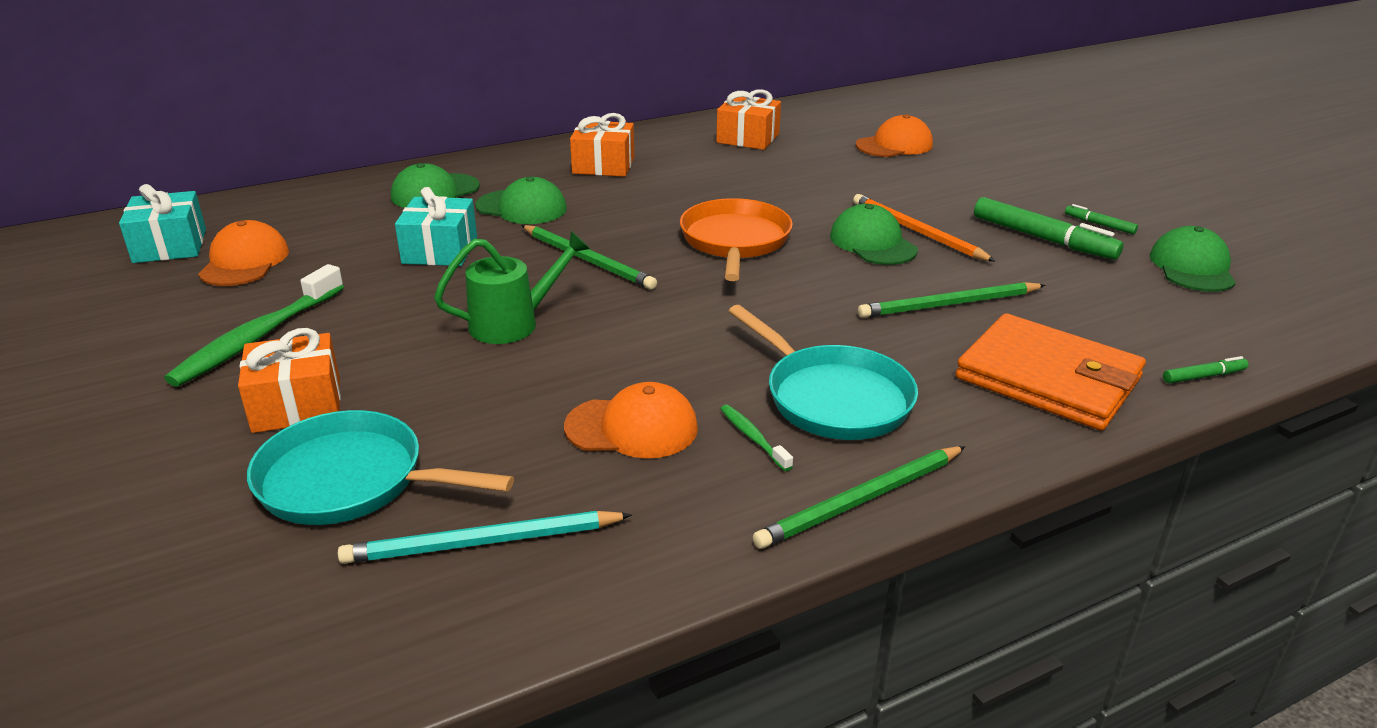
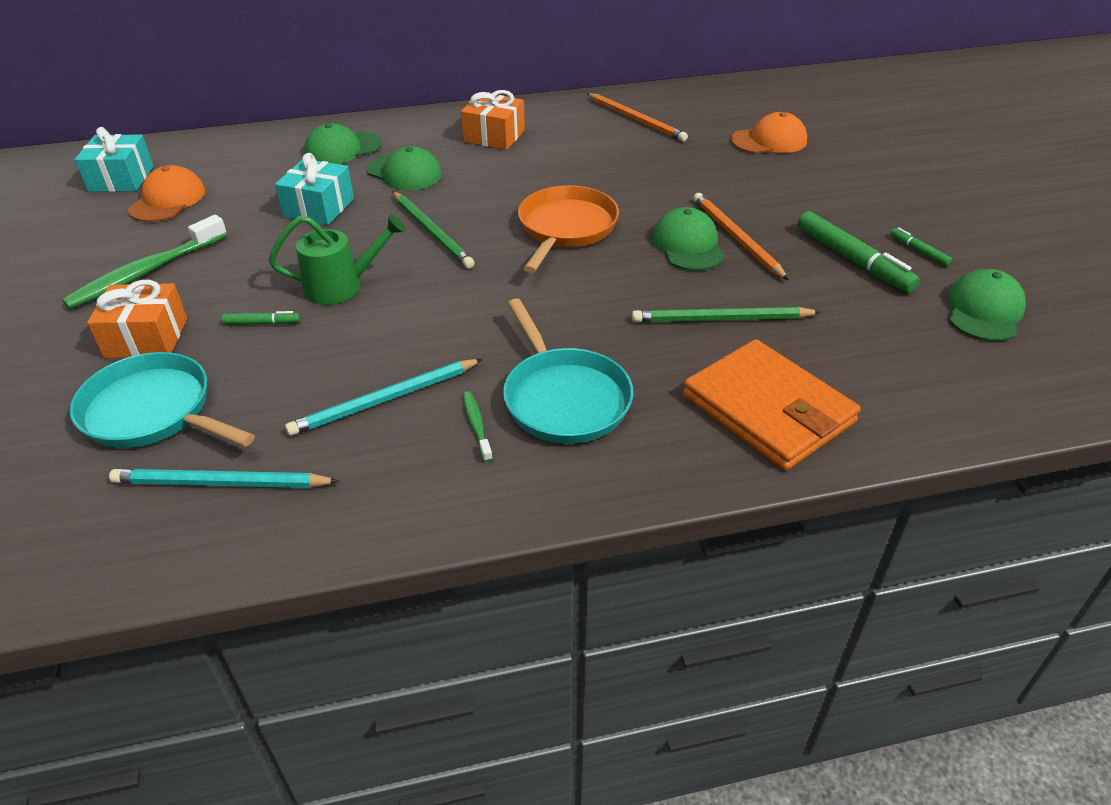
camera: 15 degrees right, 10 degrees up
orange cap [564,382,698,459] -> turquoise pencil [285,359,483,436]
orange gift [716,89,781,150] -> orange pencil [587,93,688,141]
green pencil [753,446,966,549] -> none
green marker [1163,356,1249,383] -> green marker moved to [222,311,300,325]

